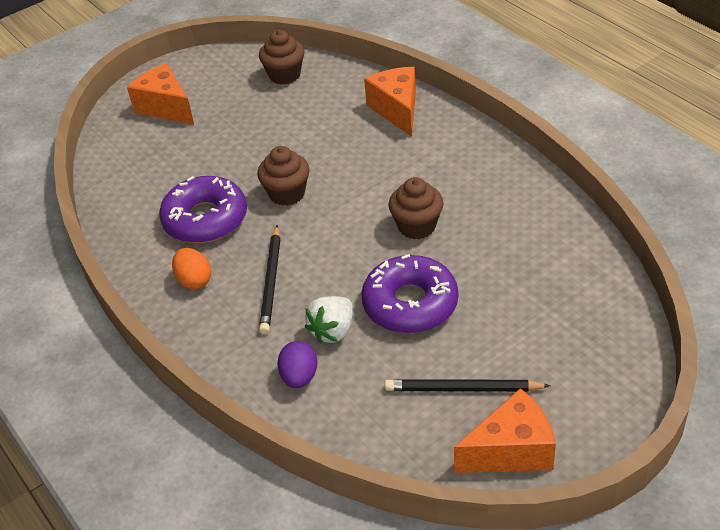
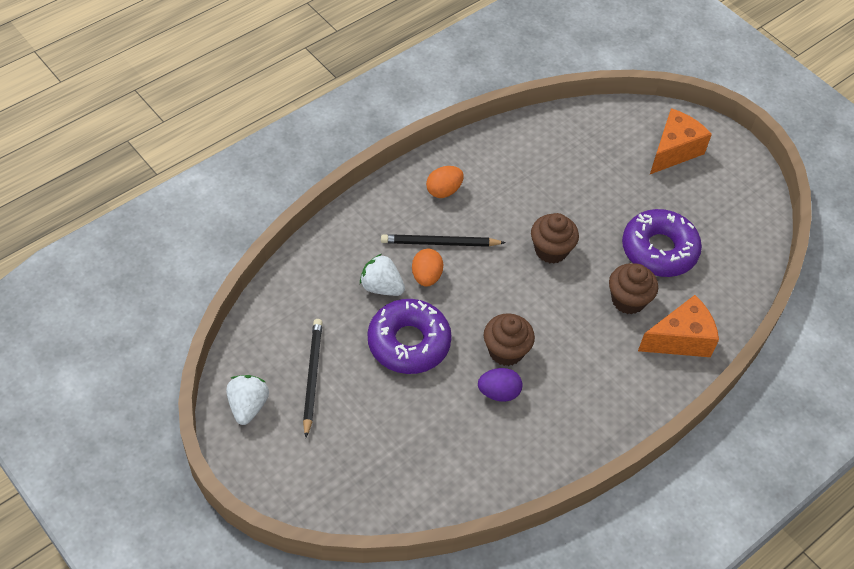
camera: 80 degrees right, 10 degrees up
purple donut [159,176,247,243] -> purple donut moved to [622,209,702,277]
brown cupcake [259,30,305,85] -> brown cupcake moved to [609,263,658,314]
purple egg [277,341,317,388] -> purple egg moved to [478,368,522,402]
orange cheese [454,388,556,473] -> white strawberry [226,375,269,425]
none -> orange egg [412,249,443,287]

